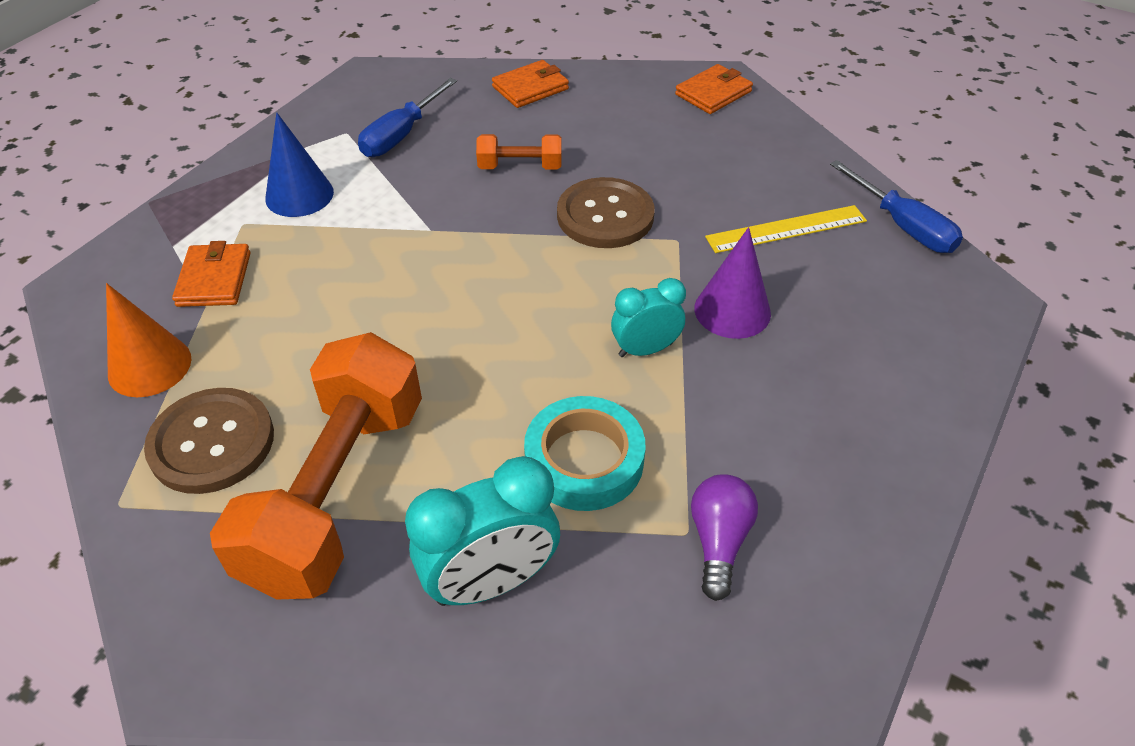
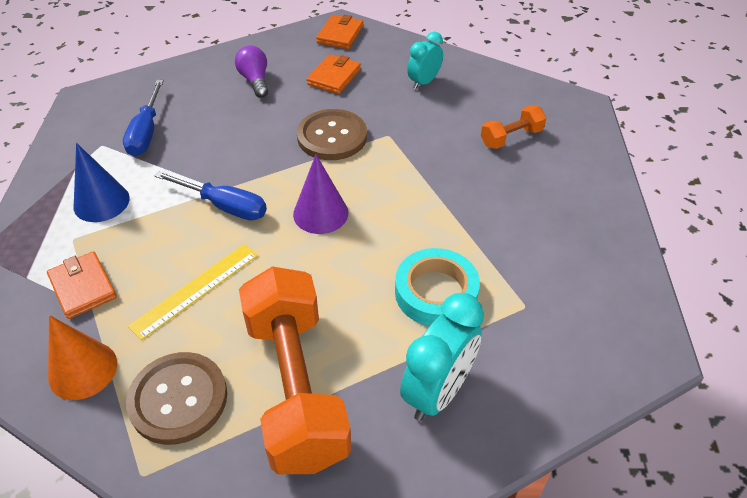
camera: 30 degrees left, 0 degrees up
orange dumbbell [476,134,561,170] -> orange dumbbell moved to [481,106,546,149]
orange wallet [492,60,569,108] -> orange wallet moved to [307,54,361,94]
turquoise clock [611,278,686,357] -> turquoise clock moved to [407,32,443,89]
purple light bulb [691,474,758,601] -> purple light bulb moved to [235,45,268,98]
purple cone [694,227,771,339] -> purple cone moved to [293,155,348,234]
yellow ruler [705,205,867,253] -> yellow ruler moved to [128,244,258,340]
blue screwdriver [830,160,963,253] -> blue screwdriver moved to [155,171,267,220]

